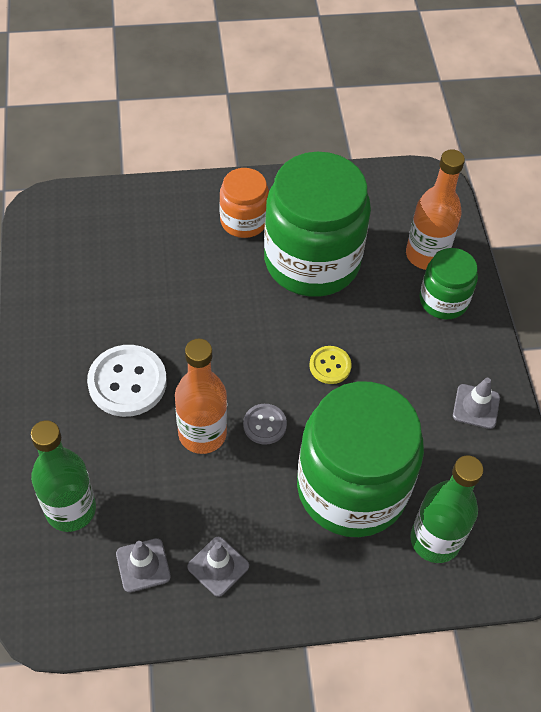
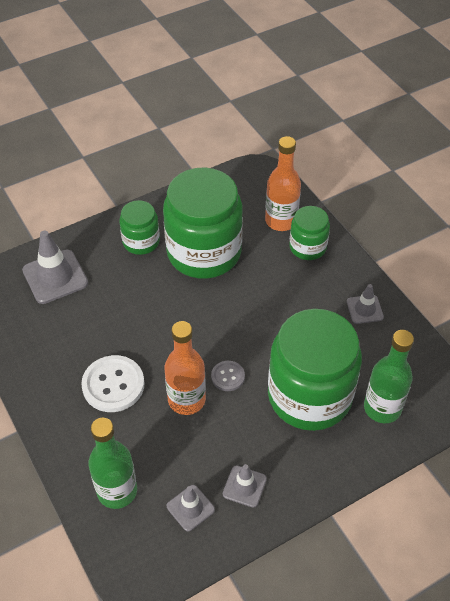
camera: 20 degrees left, 5 degrees down
orange jar [219,168,269,238] -> green jar [119,200,160,255]
yellow button [309,346,352,384] -> none
none -> grey traffic cone [22,231,88,304]

